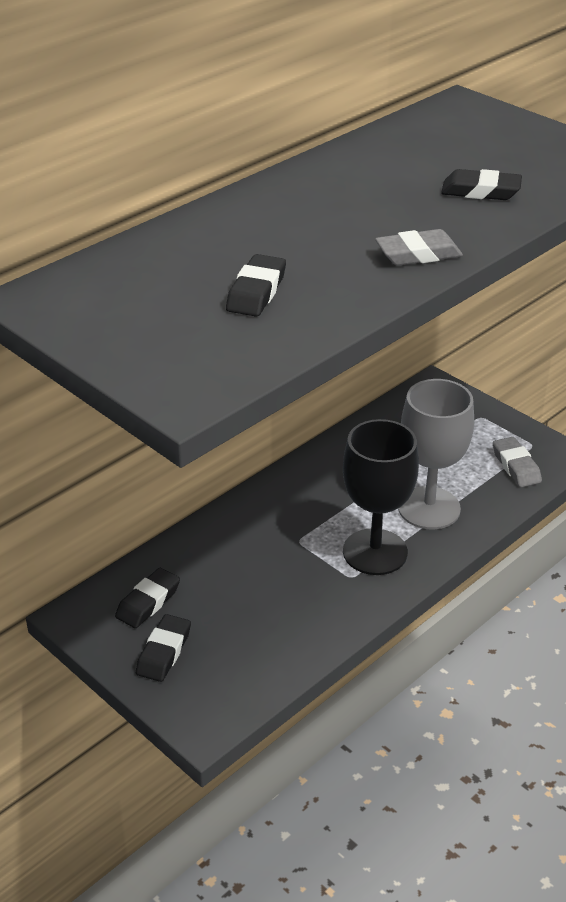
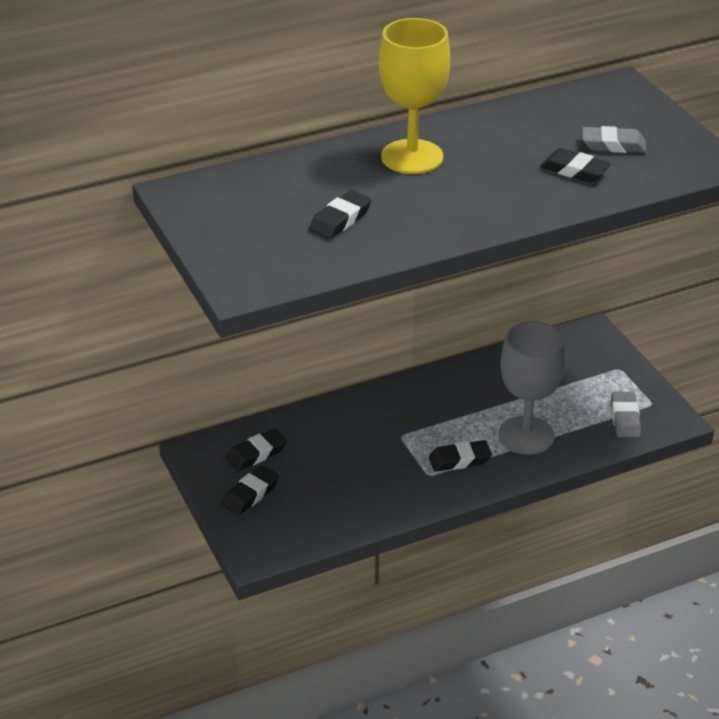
camera: 20 degrees right, 0 degrees up
black goblet [343,419,419,575] -> black eraser [429,440,492,471]
grey eraser [375,229,463,266] -> grey eraser moved to [582,126,647,153]
none -> yellow goblet [379,18,450,174]

